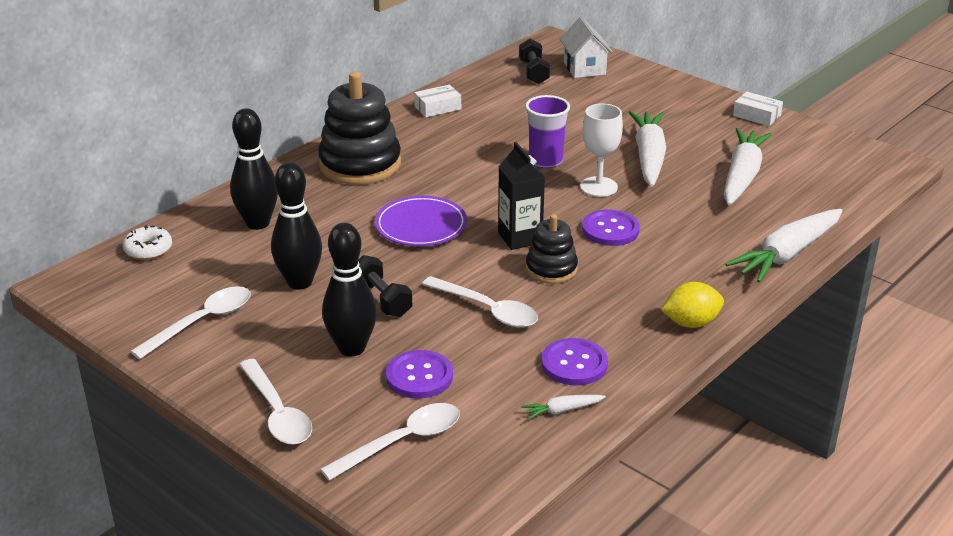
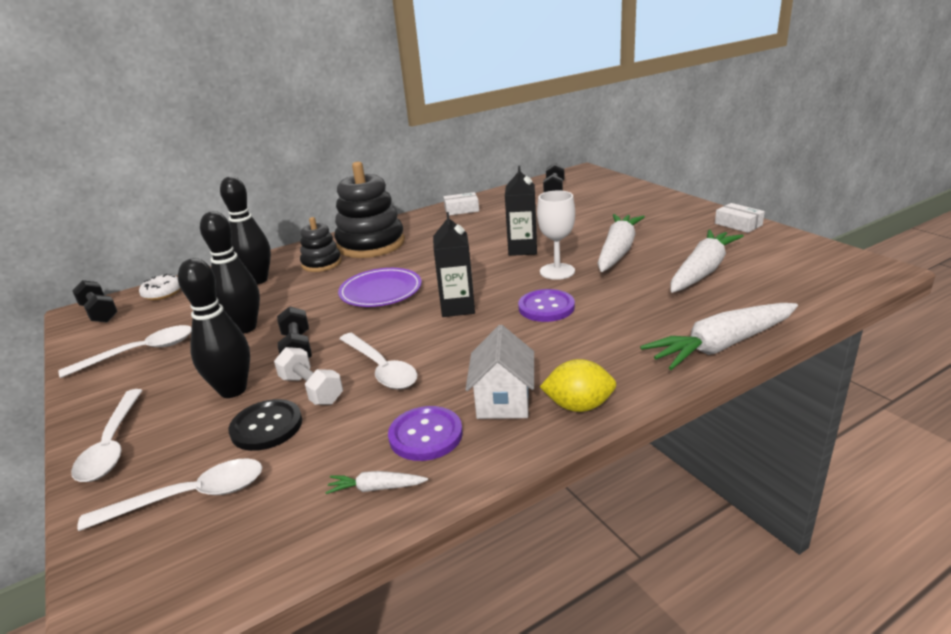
camera: 20 degrees right, 5 degrees down
purple button [386,350,453,398] -> black button [228,399,302,451]
purple cup [525,95,570,168] -> black carton [505,166,537,256]
black stacking toy [526,214,578,284] -> black stacking toy moved to [300,217,342,272]
white house [560,17,613,78] -> white house moved to [465,325,534,419]
none -> black dumbbell [72,280,118,322]
none -> white dumbbell [274,347,343,405]

